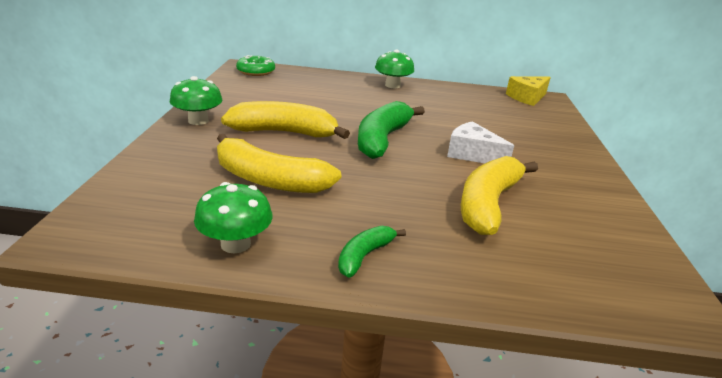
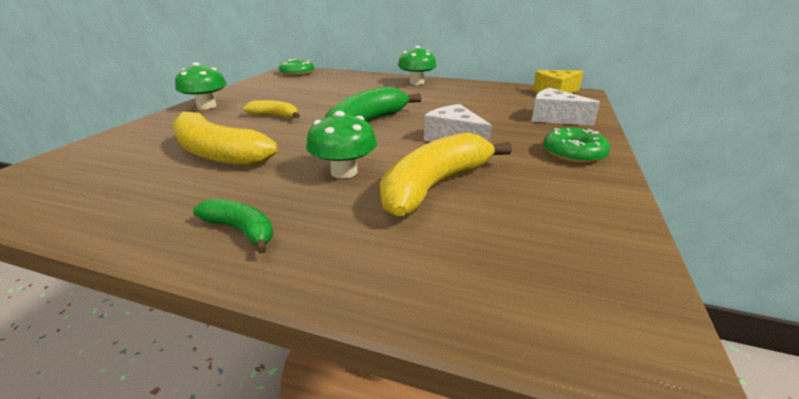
camera: 15 degrees right, 0 degrees up
green mushroom [194,182,273,253] -> green mushroom moved to [306,111,377,179]
yellow banana [221,101,350,139] -> yellow banana [243,100,300,118], size x0.52
green banana [338,226,406,278] -> green banana turned 75 degrees clockwise [193,199,273,254]
none -> white cheese [532,88,600,126]
none -> green donut [543,128,610,163]

